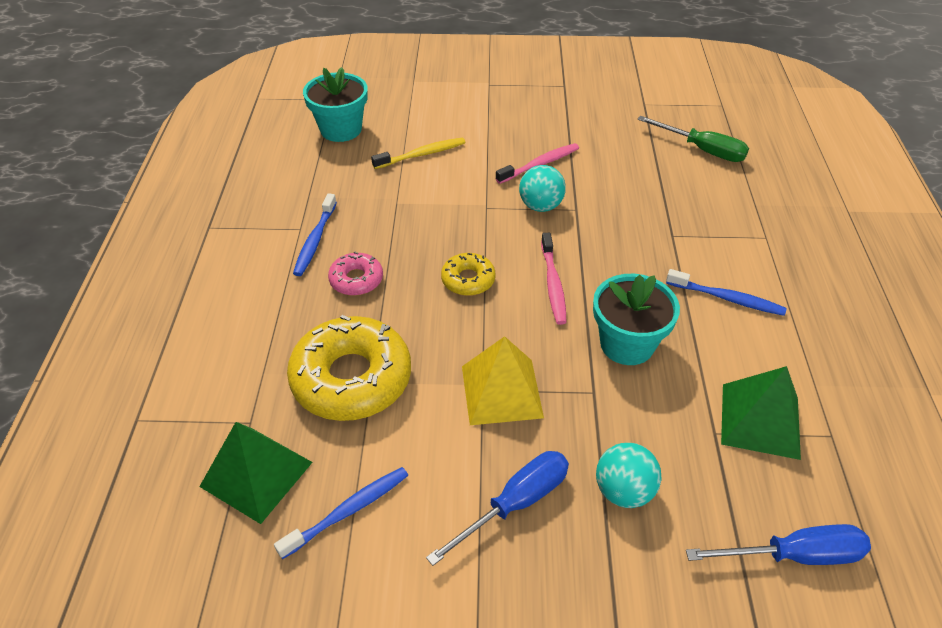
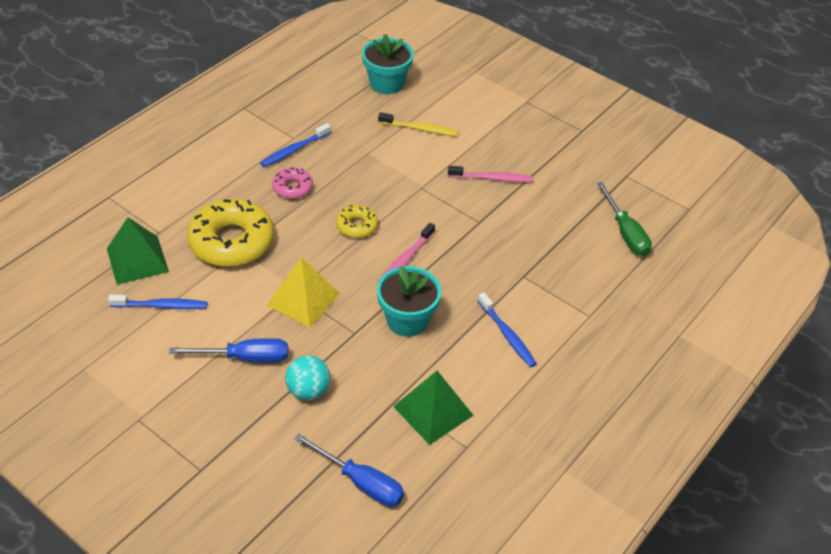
camera: 35 degrees right, 0 degrees up
turquoise ball [519,165,566,212] -> none

